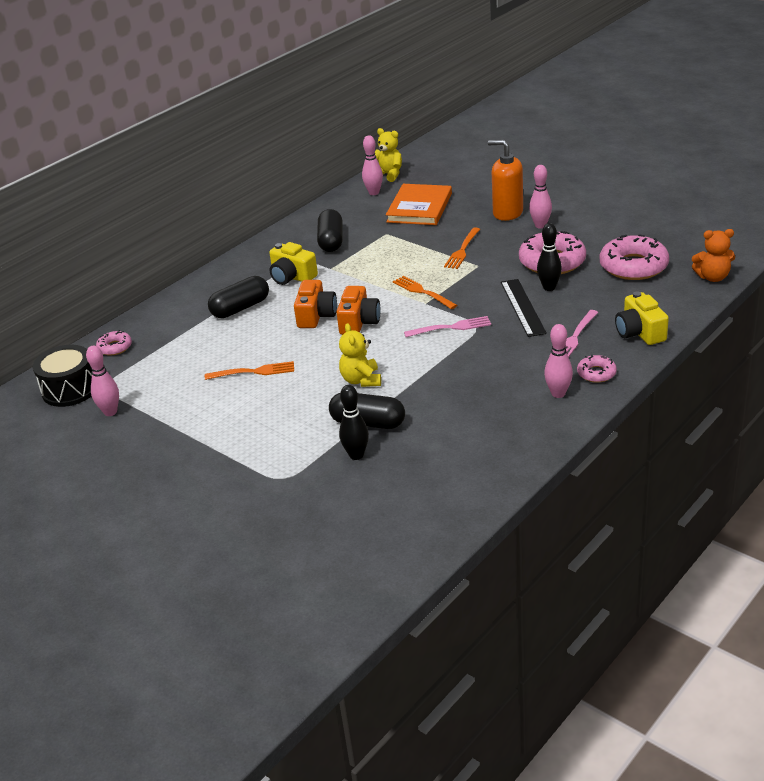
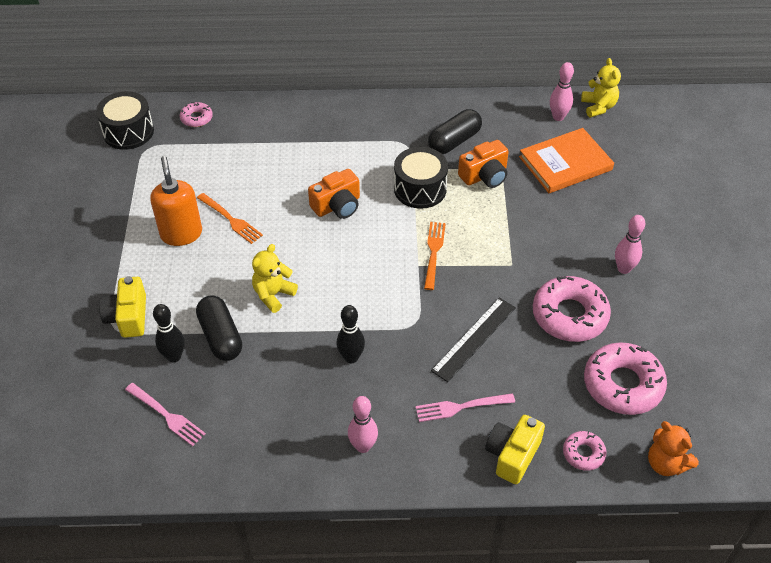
camera: 45 degrees right, 15 degrees up
pink bowling pin [86,346,119,416] -> none
black capsule [208,276,269,318] -> none
yellow camera [269,242,318,285] -> yellow camera moved to [99,276,146,338]
orange camera [336,286,381,335] -> orange camera moved to [458,140,509,188]
pink fork [404,316,491,337] -> pink fork moved to [125,383,206,446]
orange fork [444,228,480,269] -> none
orange soap dispenser [488,140,523,221] -> orange soap dispenser moved to [150,156,202,246]
black bowling pin [537,223,562,291] -> black bowling pin moved to [337,305,365,363]
pink donut [577,355,617,383] -> pink donut moved to [563,431,607,471]
none -> black drum [394,147,448,209]

